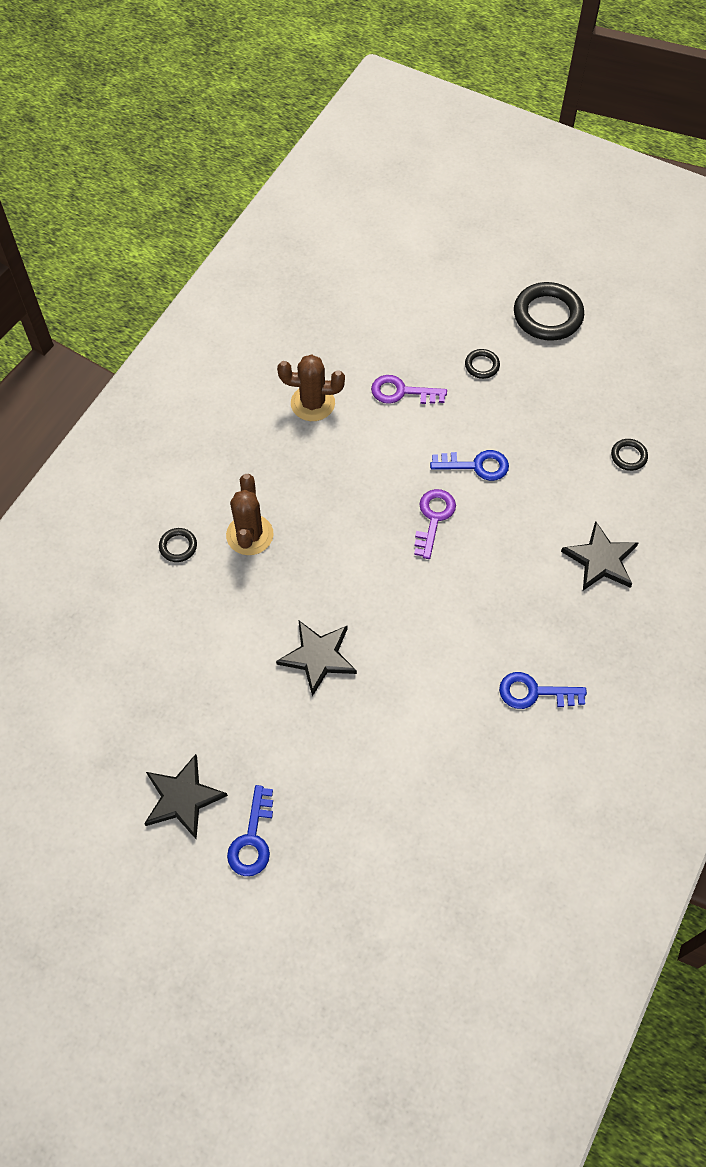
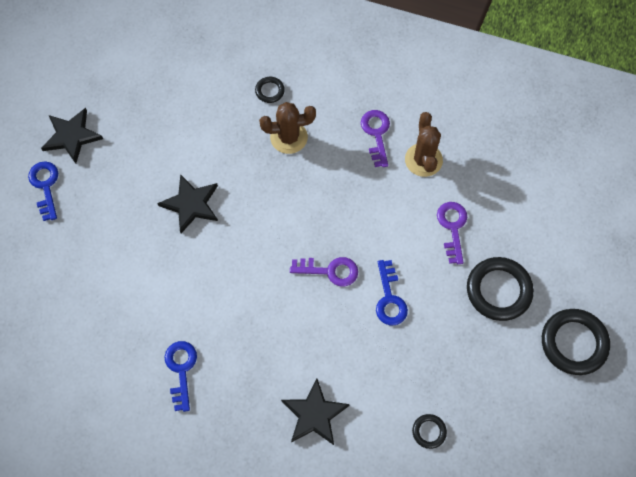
camera: 80 degrees right, 5 degrees up
blue key [227,785,273,876] -> blue key turned 75 degrees clockwise [28,161,58,221]
black ring [465,349,500,379] -> black ring [467,257,534,321], size x2.05
none -> purple key [361,110,390,167]

